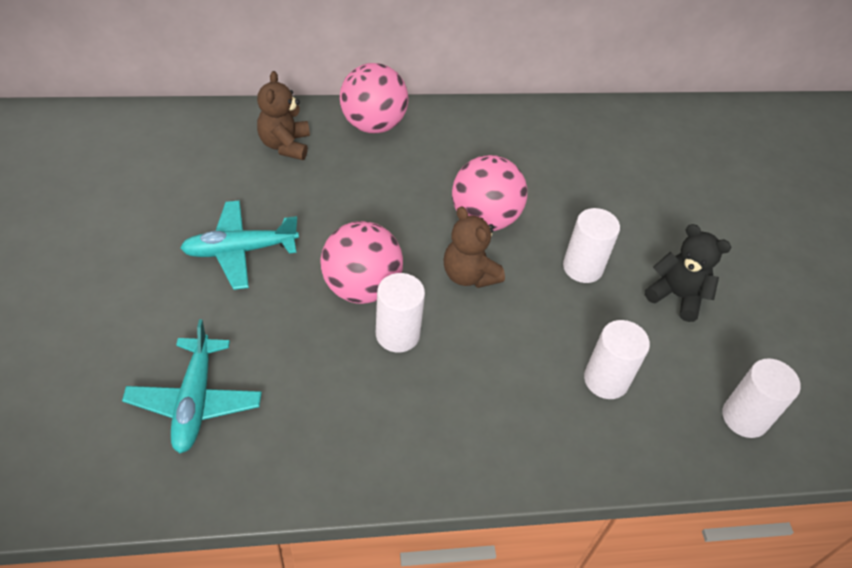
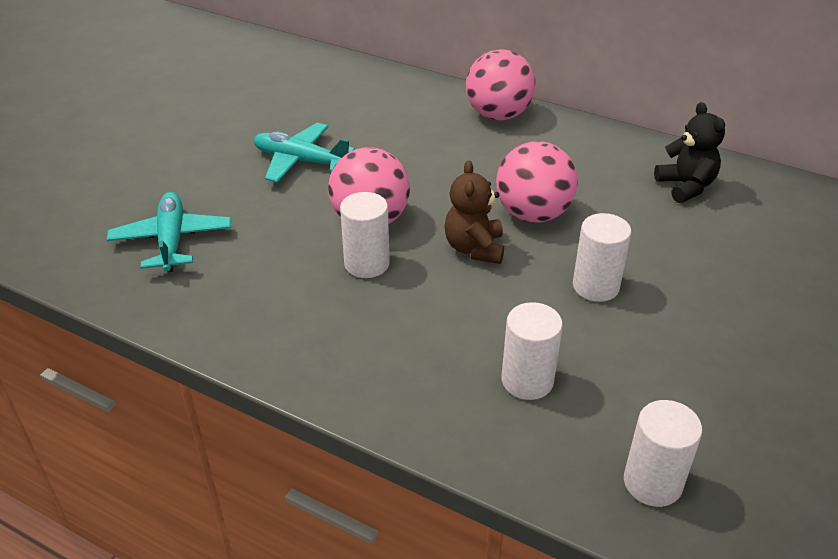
camera: 40 degrees right, 10 degrees down
turquoise plane [122,319,262,453] -> turquoise plane turned 135 degrees clockwise [106,192,231,272]
brown teddy bear [257,71,310,160] -> none
black teddy bear [645,224,732,322] -> black teddy bear moved to [654,102,725,203]

